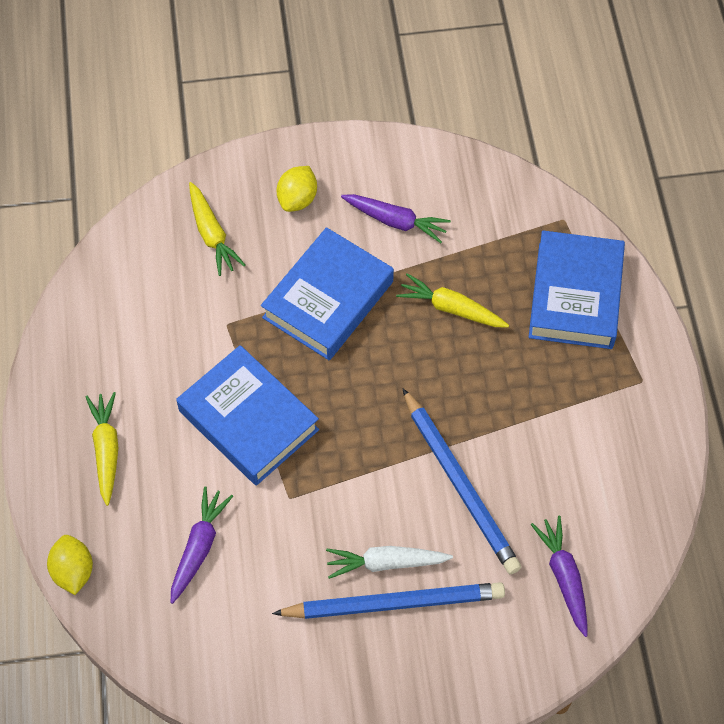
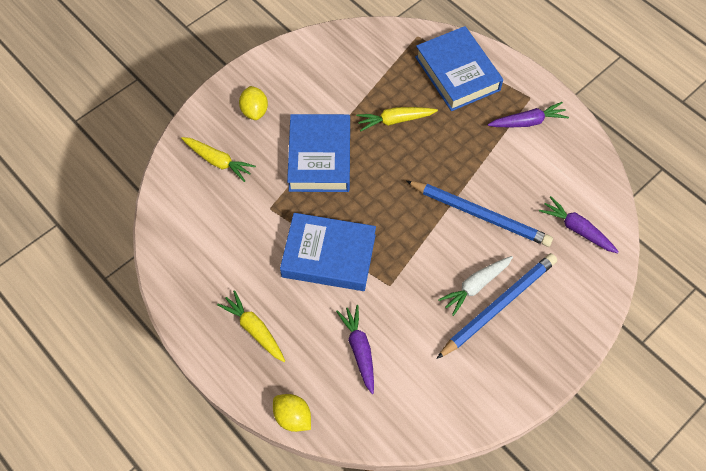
camera: 35 degrees left, 0 degrees up
purple carrot [341,194,451,243] -> purple carrot moved to [488,102,569,128]

